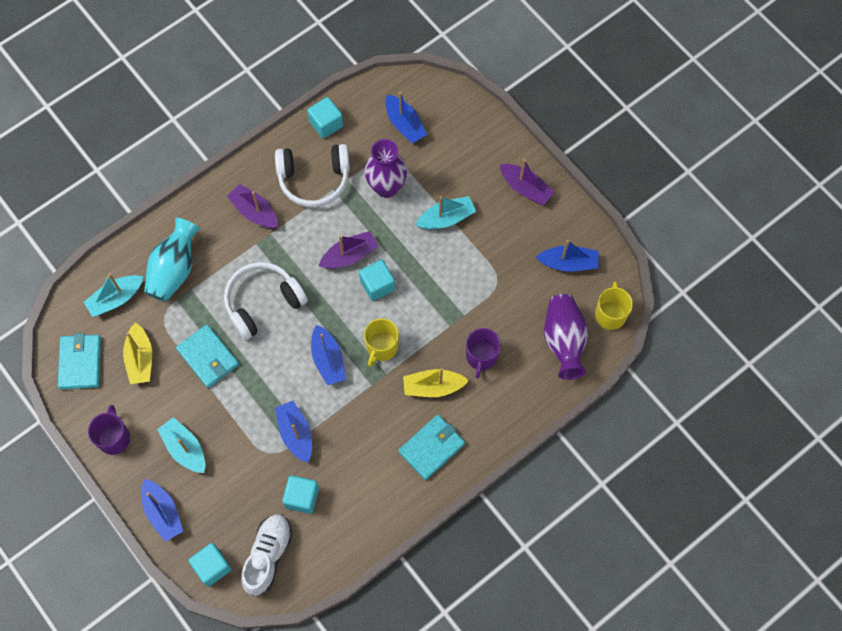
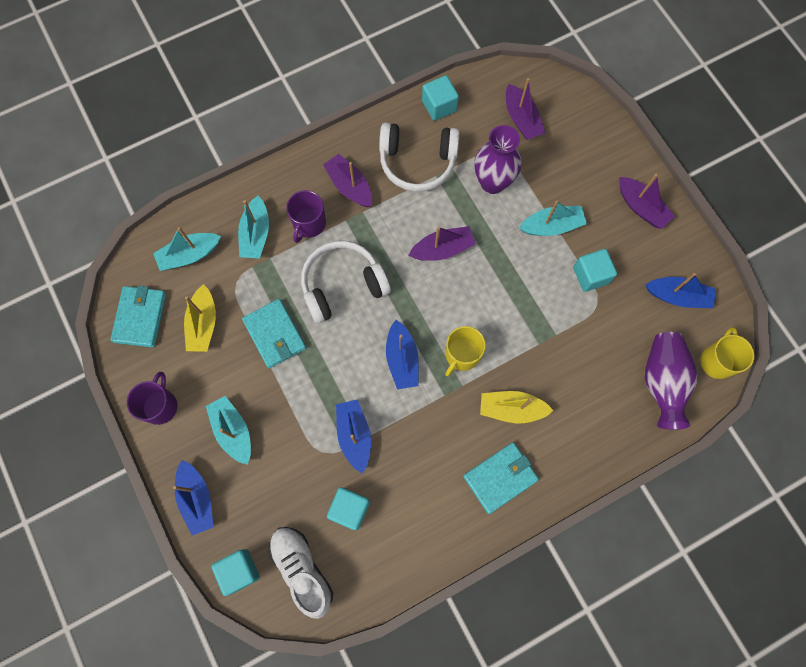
camera: 10 degrees right, 5 degrees up
turquoise vase [144,218,200,302] -> turquoise boat [238,196,269,259]
white shoe [241,514,292,596] -> white shoe turned 60 degrees counterclockwise [268,527,333,619]
turquoise cube [359,260,395,301] -> turquoise cube moved to [573,249,617,292]
blue boat [385,91,427,143] -> purple boat [506,78,545,140]
purple mug [466,328,501,378] -> purple mug moved to [286,190,326,243]

